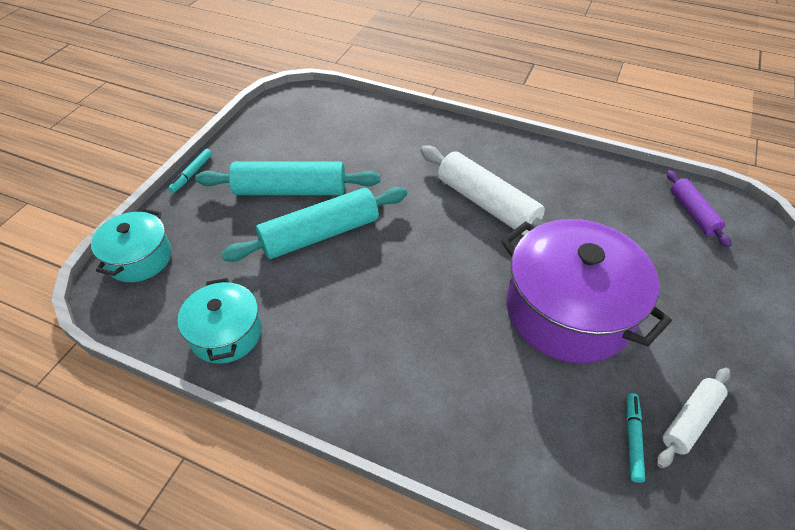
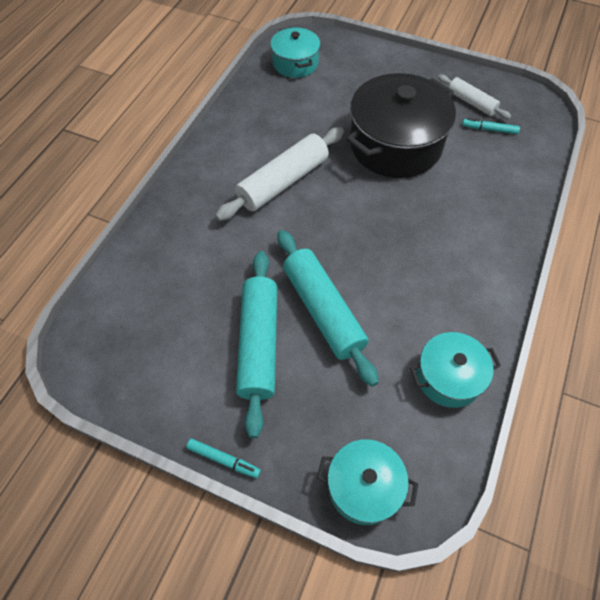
camera: 90 degrees left, 10 degrees up
purple pot [501,219,672,363] -> black pot [346,73,456,178]
purple rolling pin [667,170,732,247] -> turquoise pot [270,27,320,78]

